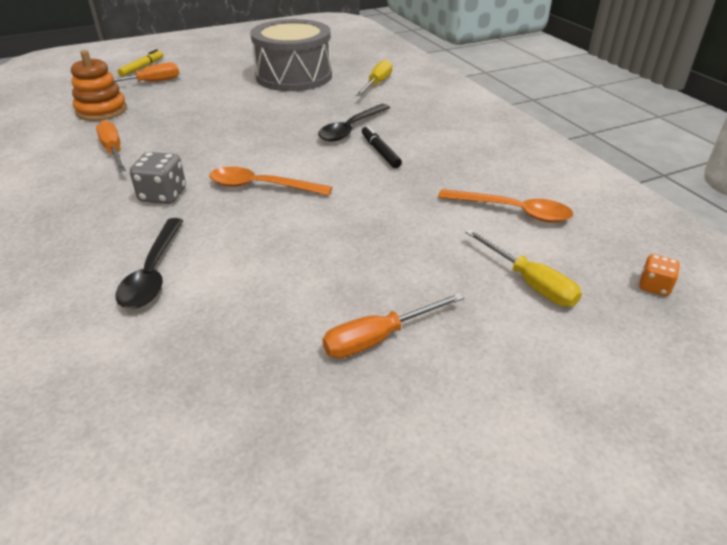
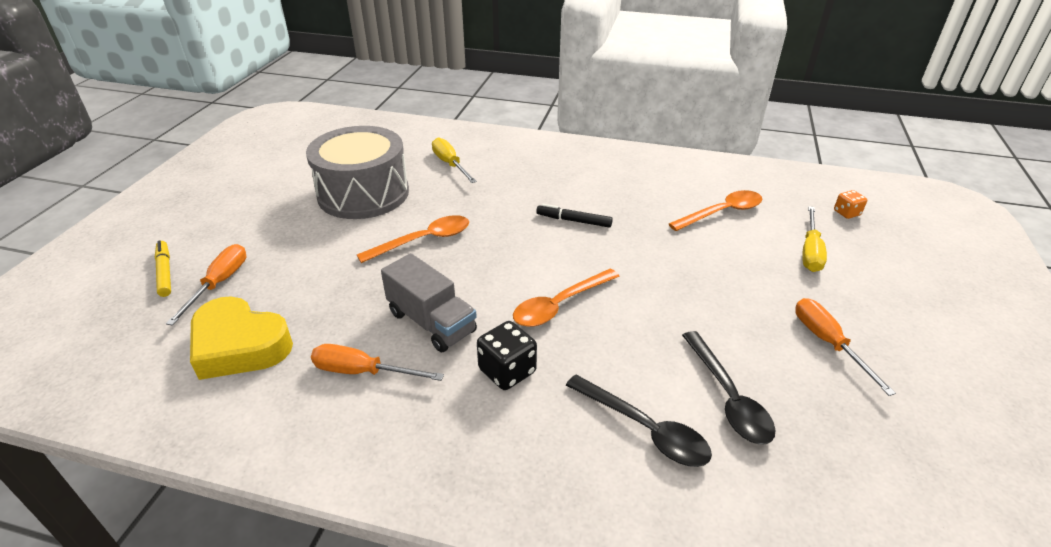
camera: 50 degrees left, 0 degrees up
orange stacking toy [71,50,127,121] -> yellow heart [190,297,293,380]
grey dice [130,152,186,204] -> black dice [477,321,537,390]
black spoon [318,104,390,142] -> black spoon moved to [682,331,776,444]
orange screwdriver [323,293,464,358] -> orange screwdriver turned 150 degrees clockwise [795,298,896,396]
yellow screwdriver [465,229,582,307] -> yellow screwdriver turned 105 degrees clockwise [802,206,827,272]
none -> orange spoon [357,215,469,263]
none -> grey truck [381,253,477,352]

